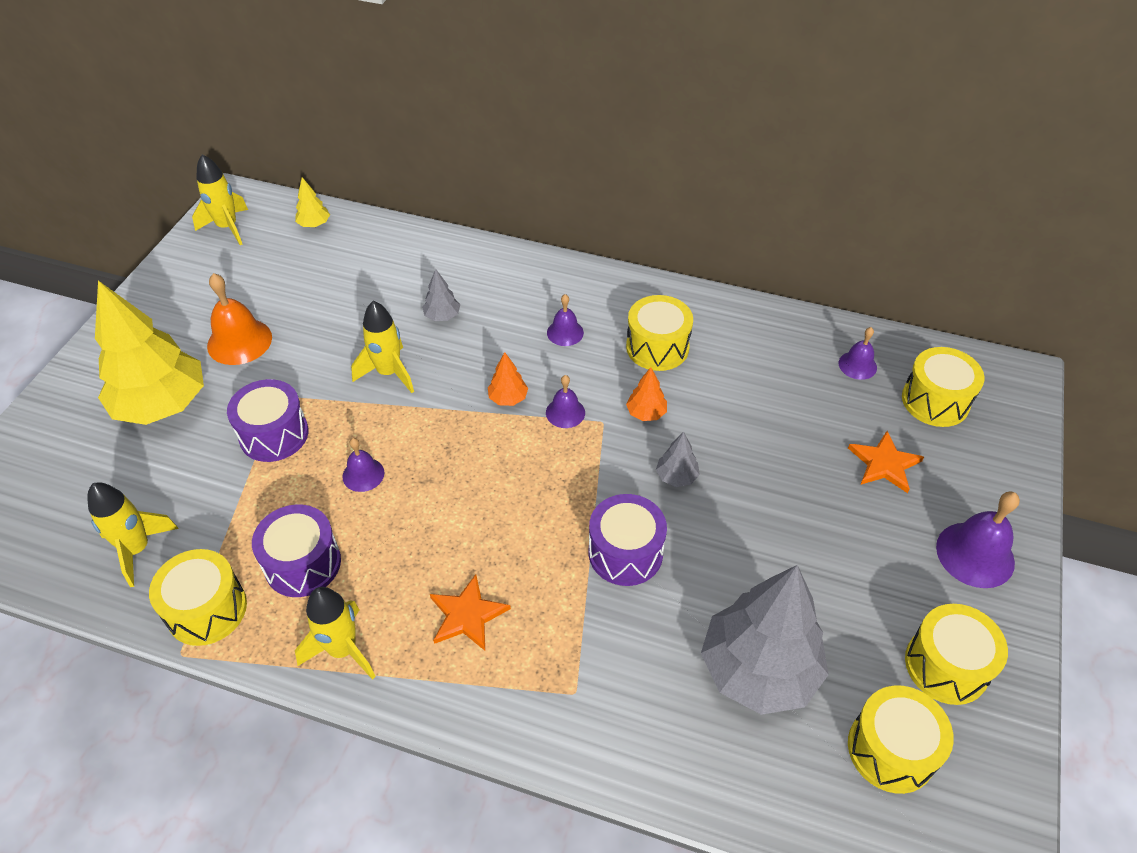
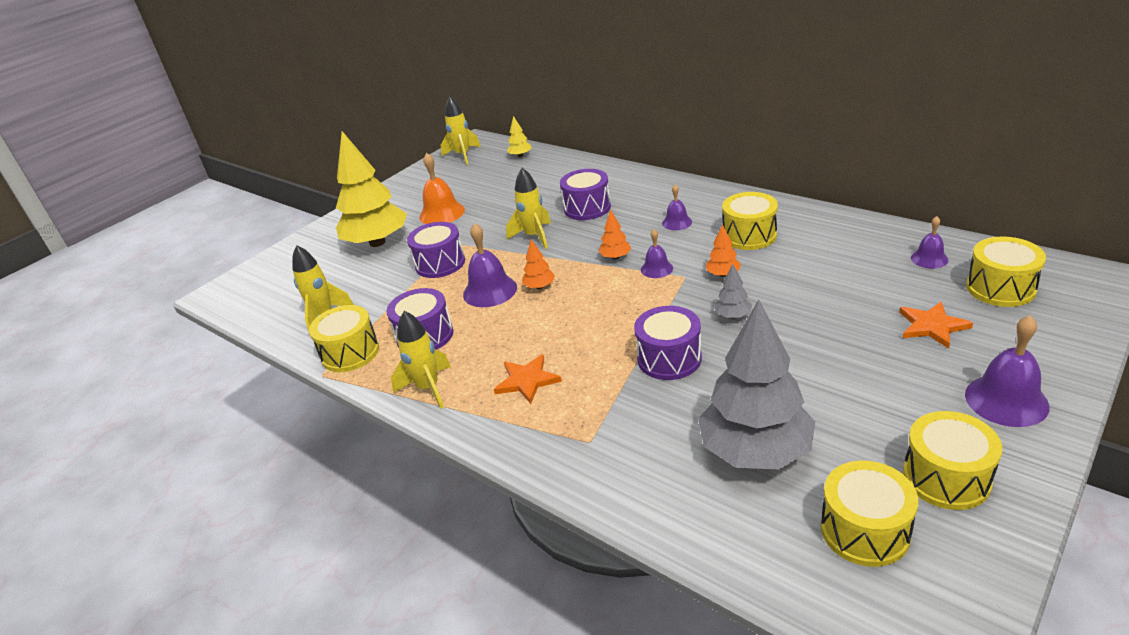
camera: 25 degrees right, 15 degrees down
purple bell [342,438,384,492] -> purple bell [463,223,517,307], size x1.71
grey tree [422,269,460,321] -> purple drum [560,169,611,220]
none -> orange tree [522,239,555,289]

